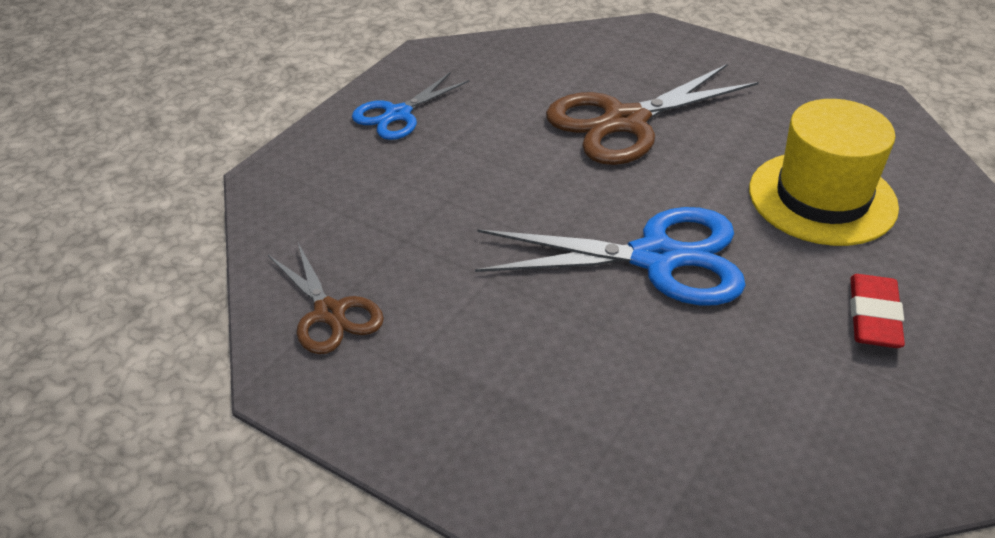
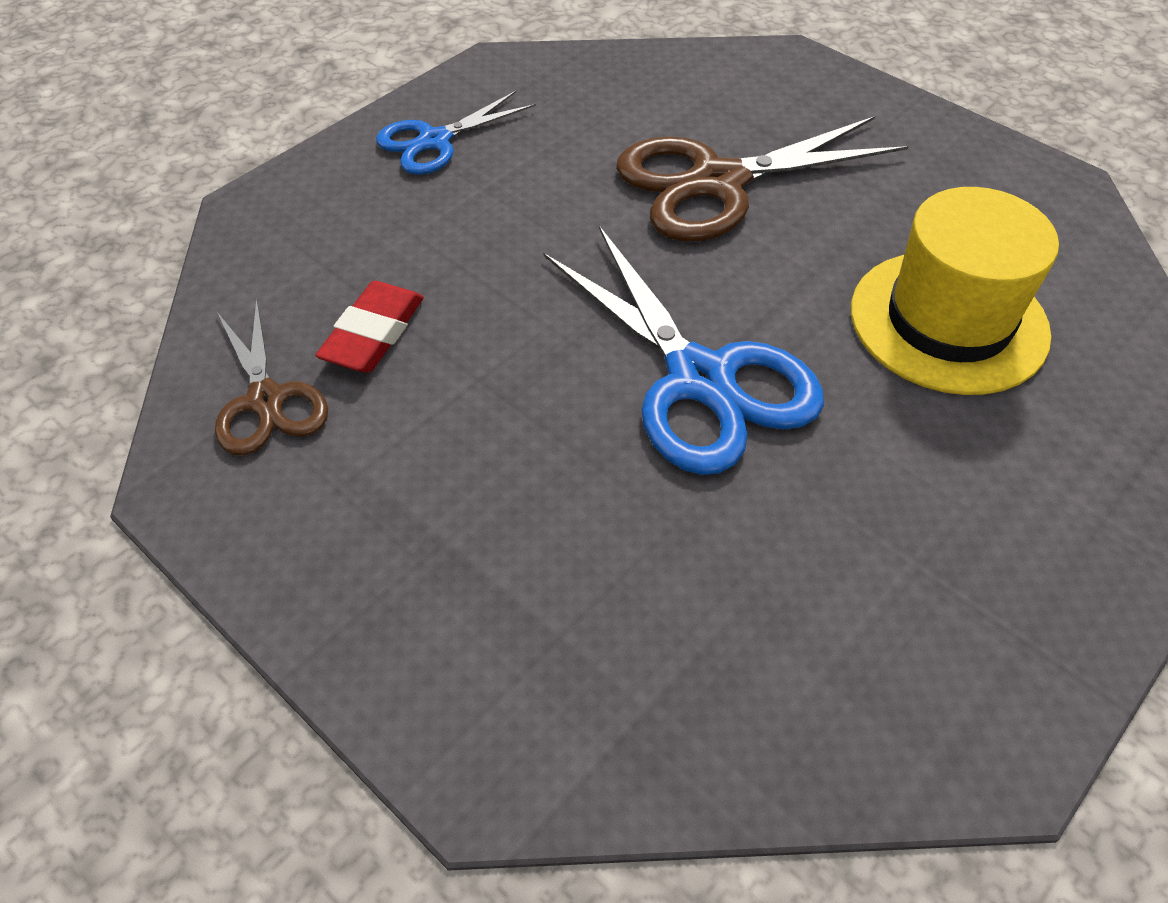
camera: 10 degrees right, 10 degrees up
blue scissors [475,207,746,305] -> blue scissors turned 45 degrees clockwise [543,226,824,475]
red eraser [850,274,905,348] -> red eraser moved to [315,281,424,373]

